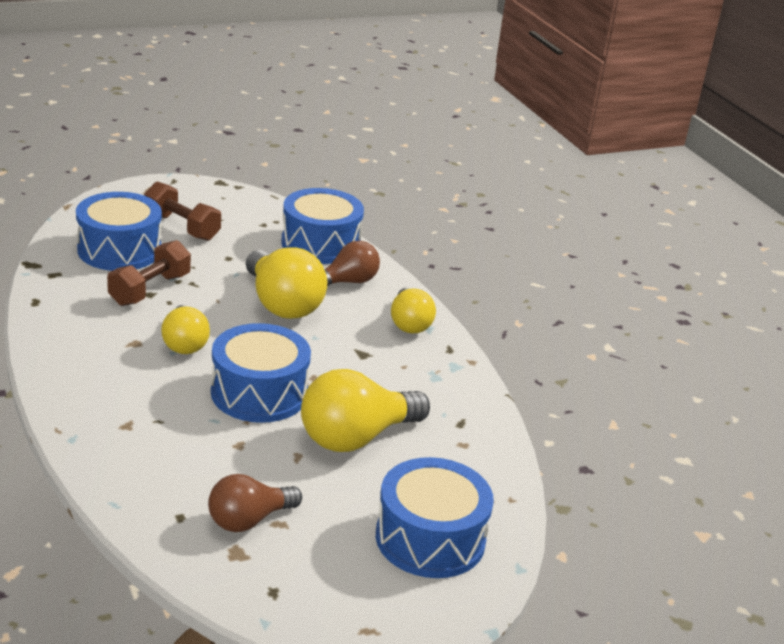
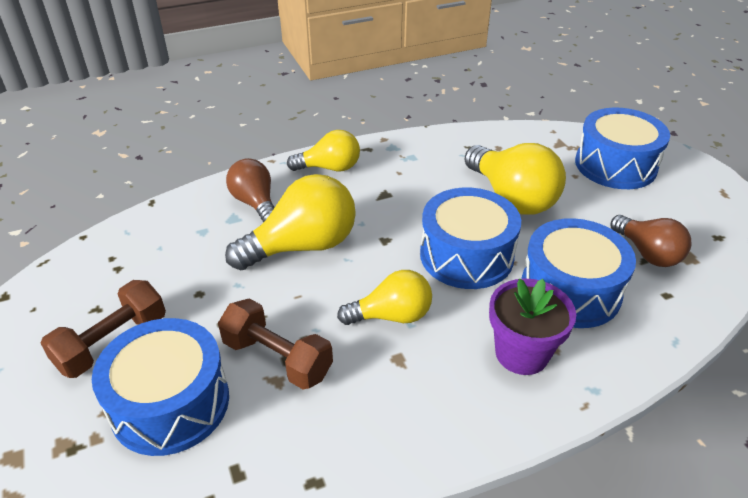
camera: 85 degrees left, 10 degrees up
blue drum [281,188,364,264] -> blue drum moved to [521,218,636,328]
none -> purple flower pot [489,278,576,375]

